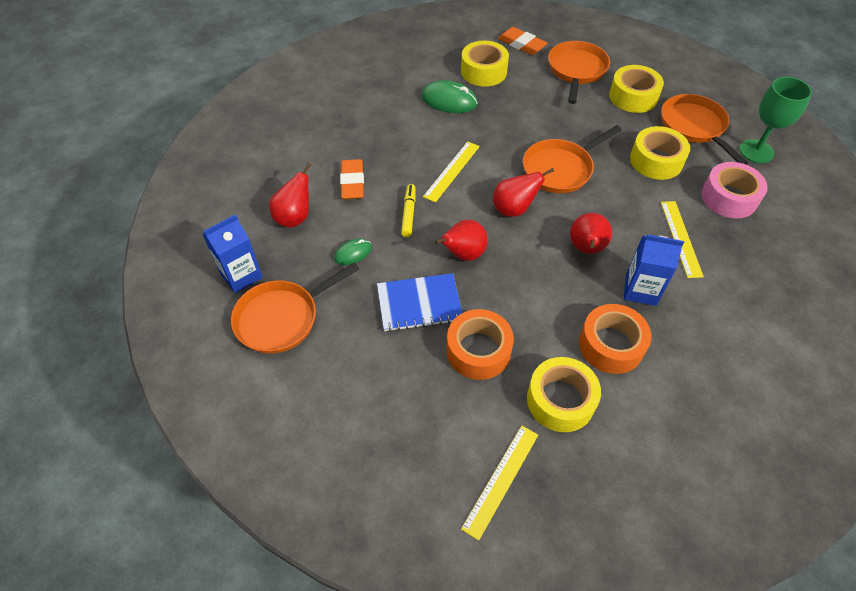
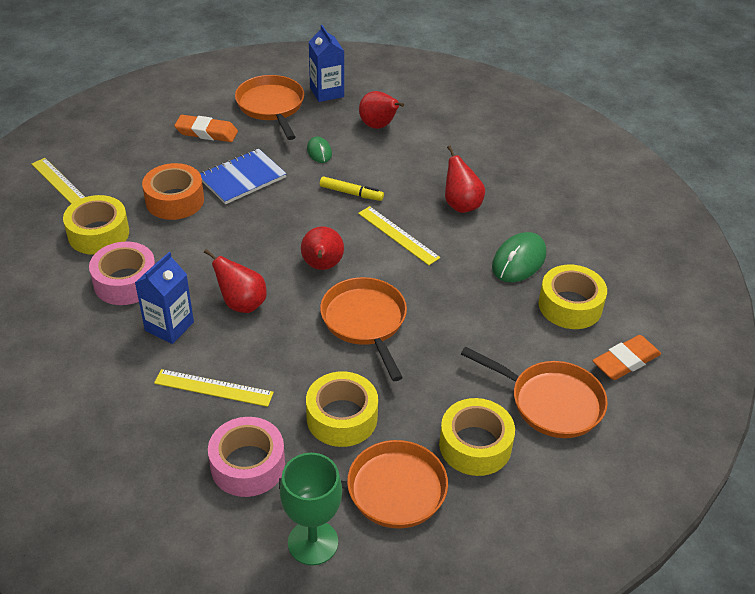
camera: 105 degrees right, 10 degrees down
orange eraser [340,159,364,199] -> orange eraser moved to [174,115,238,142]
blue notebook [377,273,462,332] -> blue notebook turned 45 degrees clockwise [200,149,287,204]
red pear [435,220,488,261] -> red pear moved to [445,145,485,213]
orange tape [579,304,652,374] -> pink tape [89,242,155,305]

